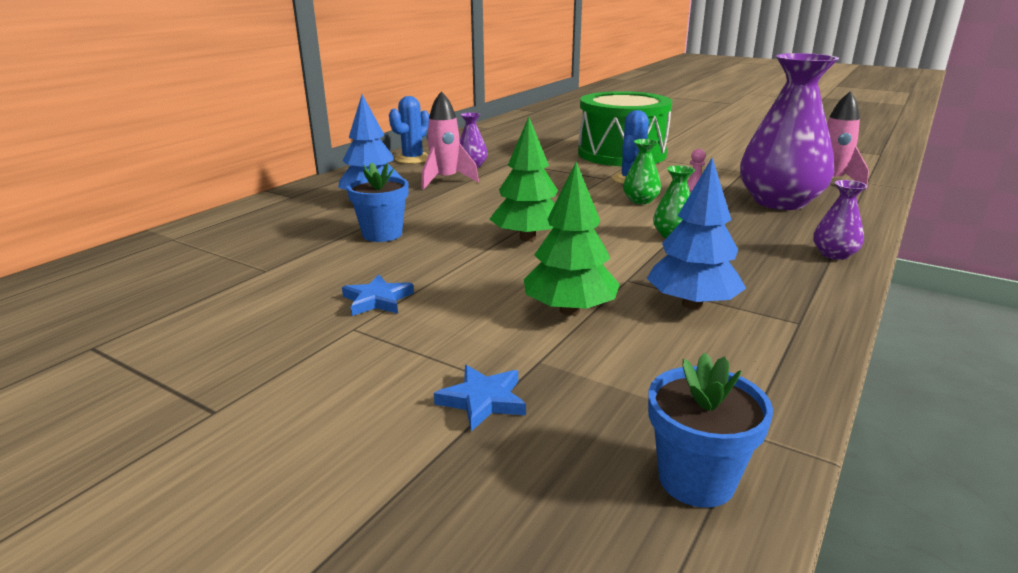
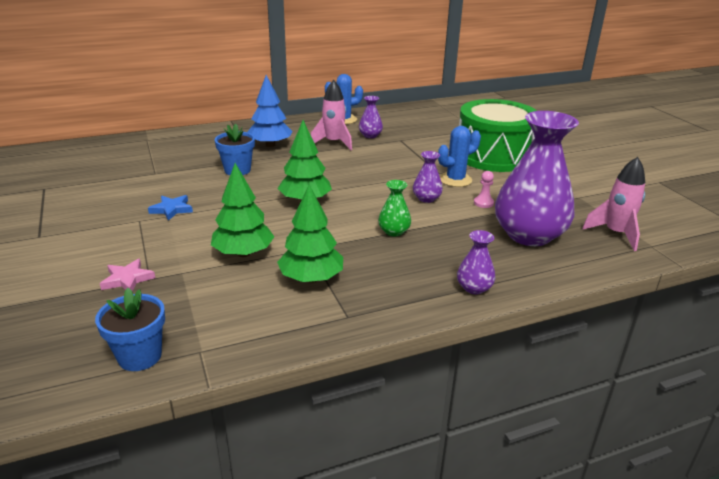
camera: 35 degrees right, 5 degrees up
blue star [434,365,526,431] -> pink star [100,259,155,292]
green vase [623,139,661,204] -> purple vase [413,151,443,203]
blue tree [647,158,746,309] -> green tree [277,185,343,283]

